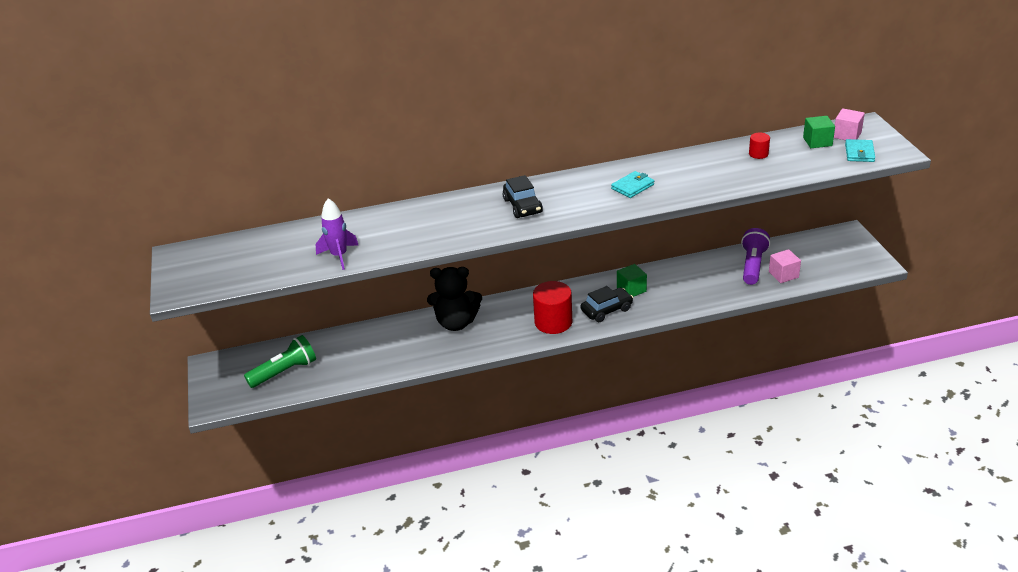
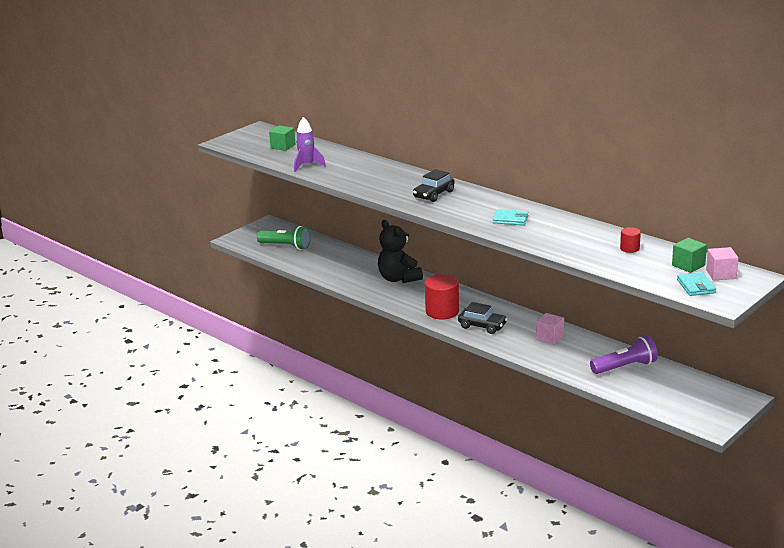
camera: 55 degrees right, 10 degrees down
green cube [617,264,647,297] -> green cube moved to [269,125,296,151]
pink cube [769,249,801,283] -> pink cube moved to [536,313,564,344]
turquoise wallet [845,139,875,162] -> turquoise wallet turned 75 degrees counterclockwise [677,272,716,296]

